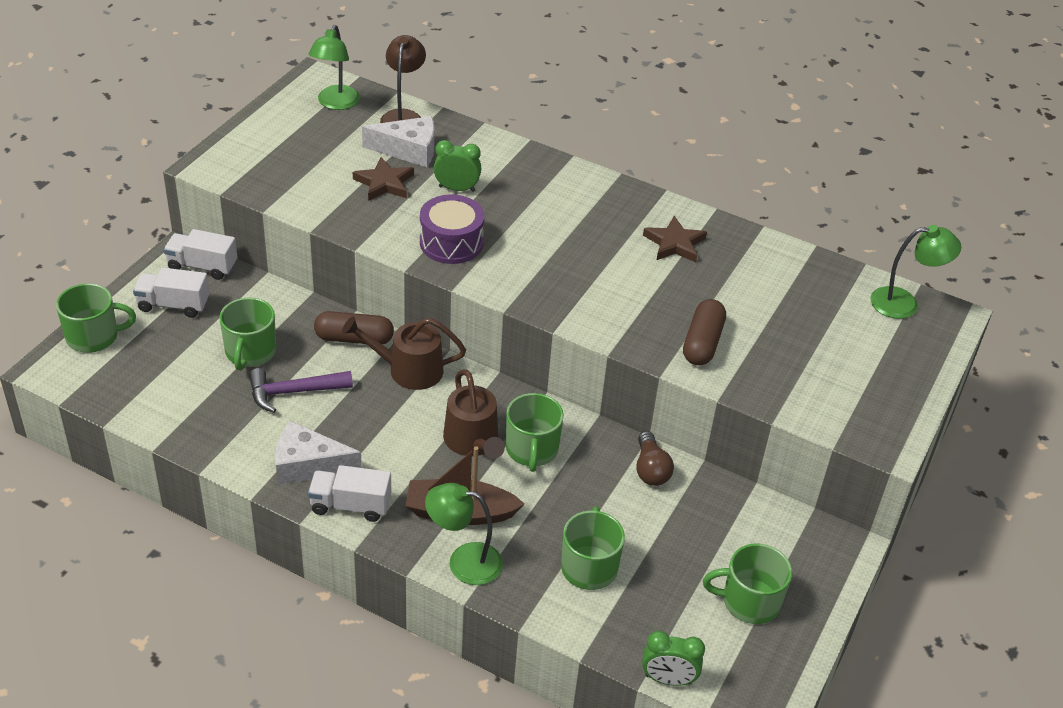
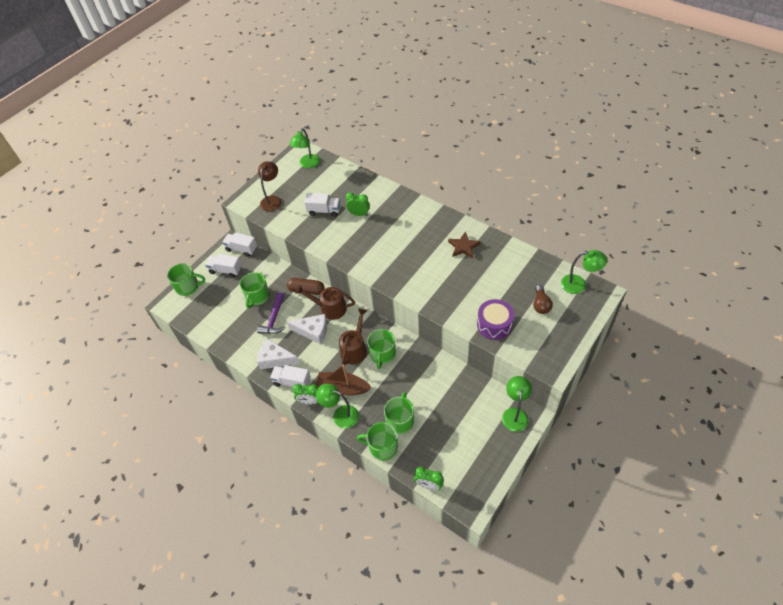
camera: 15 degrees right, 10 degrees up
purple hammer [249,368,353,413] -> purple hammer turned 75 degrees counterclockwise [257,292,285,334]
brown star [353,157,414,201] -> white truck [304,193,340,217]
white cheese [362,116,434,167] -> white cheese moved to [287,314,327,345]
brown lamp [380,35,426,123] -> brown lamp moved to [258,161,281,211]
purple drum [420,195,484,264] -> purple drum moved to [477,299,514,340]
brown watering can [443,369,505,459] -> brown watering can turned 150 degrees counterclockwise [339,308,368,365]
brown light bulb [636,431,674,486] -> brown light bulb moved to [533,285,553,314]
brown capsule [683,299,726,366] -> none
green mug [703,544,792,624] -> green mug moved to [357,422,398,460]
none -> green clock [293,384,318,405]
none -> green lamp [502,376,532,432]

